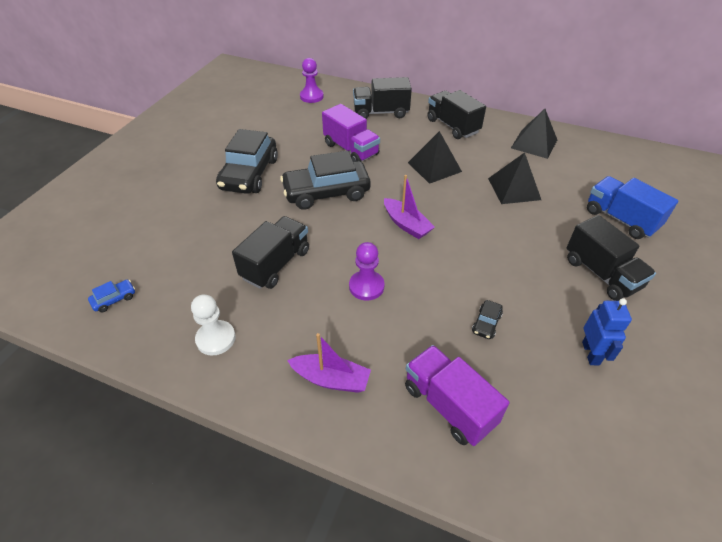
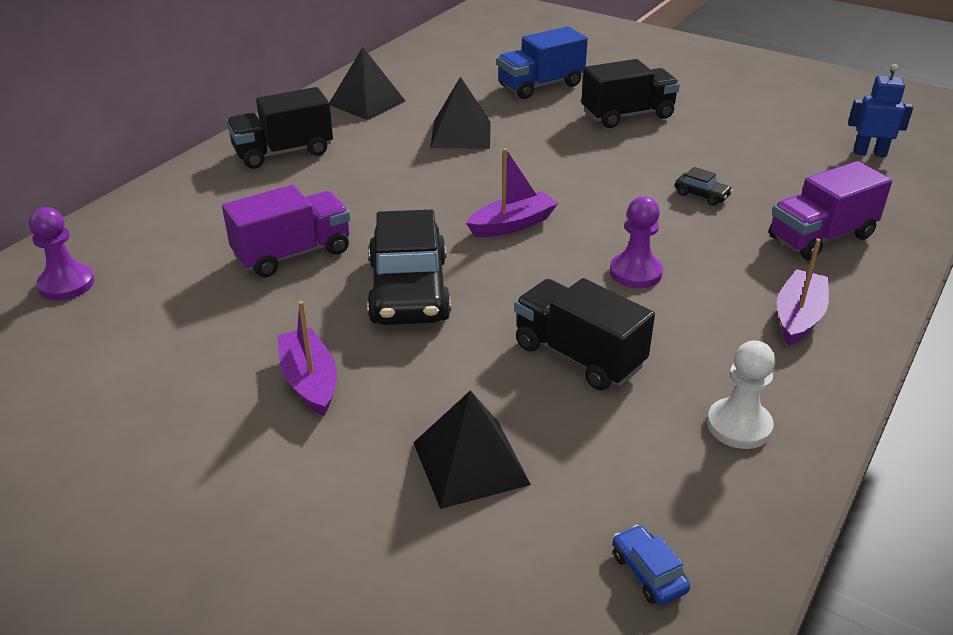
camera: 80 degrees left, 10 degrees down
black car [216,129,278,194] -> purple boat [277,301,337,416]
black truck [353,77,412,119] -> none
black pyramid [408,131,462,184] -> black pyramid moved to [413,390,531,509]
blue robot [582,298,632,365] -> blue robot moved to [848,64,913,157]

